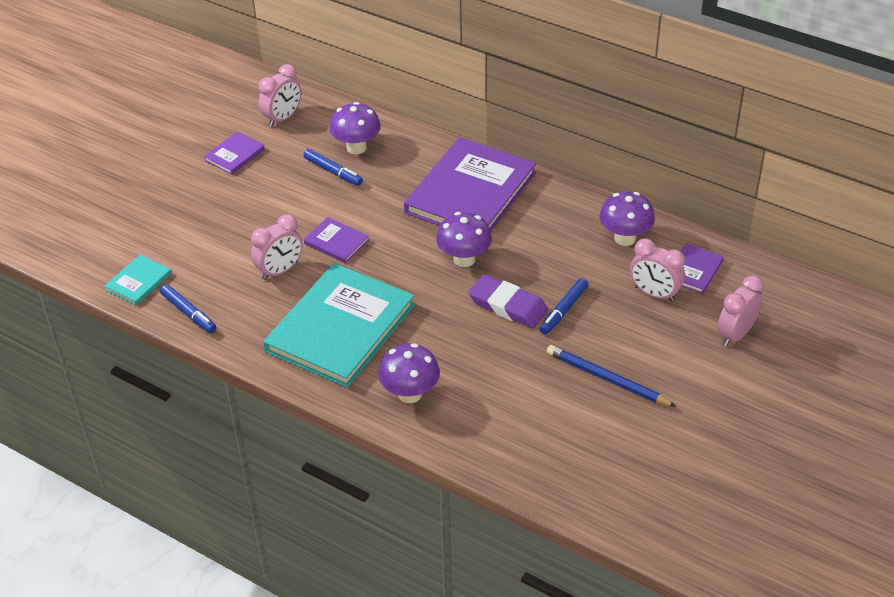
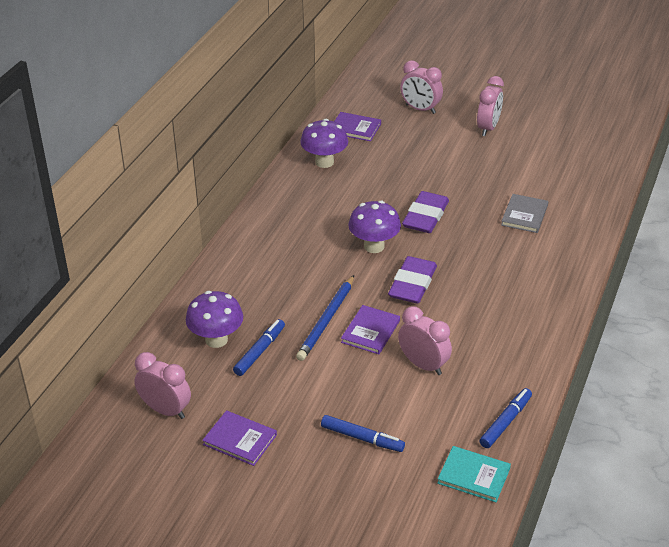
camera: 100 degrees left, 5 degrees down
turquoise book [263,263,415,388] -> none
purple mushroom [378,343,440,403] -> none
purple book [404,137,536,231] -> none
blue marker [539,278,589,335] -> blue marker moved to [321,415,405,452]
blue pencil [547,345,677,407] -> blue pencil moved to [296,275,354,361]
pink clock [630,239,685,302] -> pink clock moved to [477,76,504,136]
none -> purple eraser [388,256,437,304]
none -> grey book [501,194,548,233]

